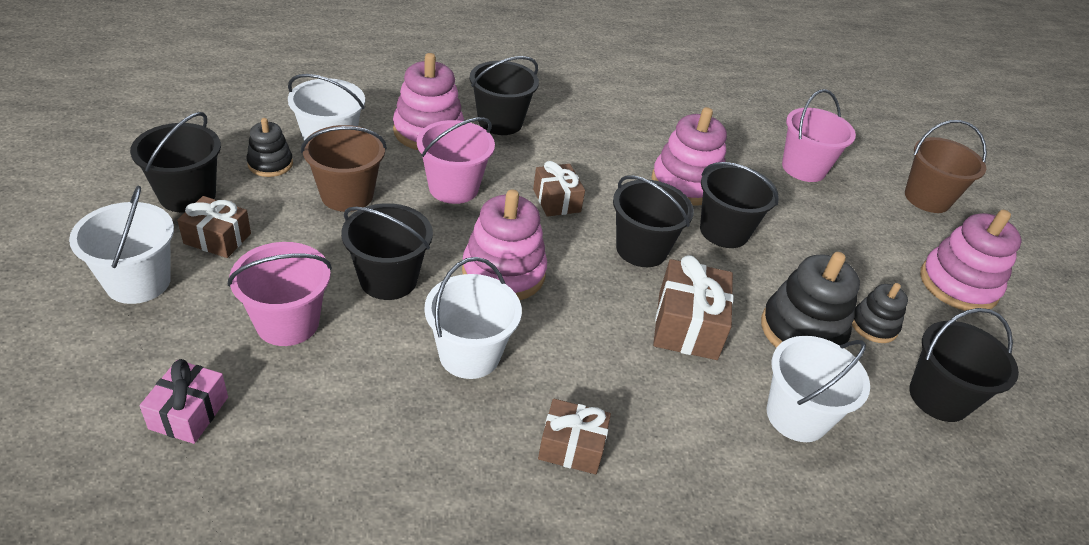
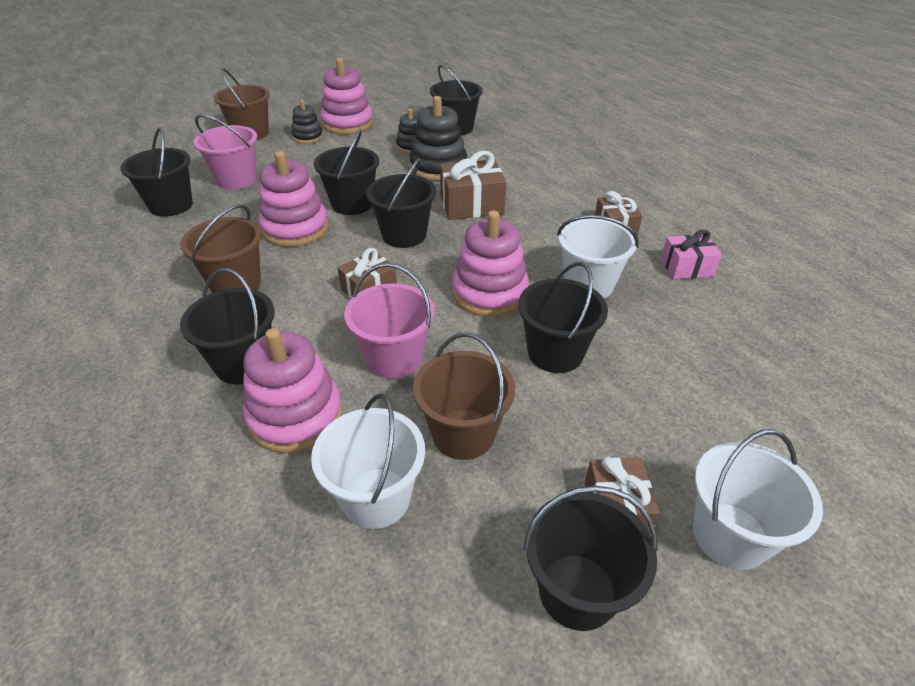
camera: 105 degrees left, 0 degrees up
pink gift [139,359,228,444] -> pink gift moved to [661,230,722,279]
pink bucket [228,242,332,346] -> none
black stacking toy [247,118,293,177] -> black stacking toy moved to [292,100,323,144]
white bucket [767,336,870,442] -> none
none -> black bucket [120,127,193,217]
none -> brown bucket [180,204,262,293]

